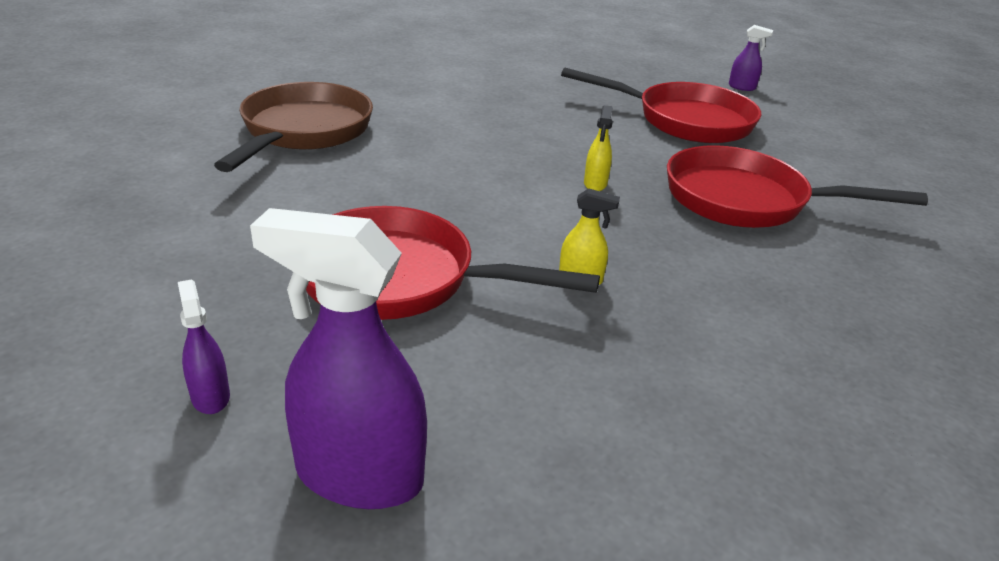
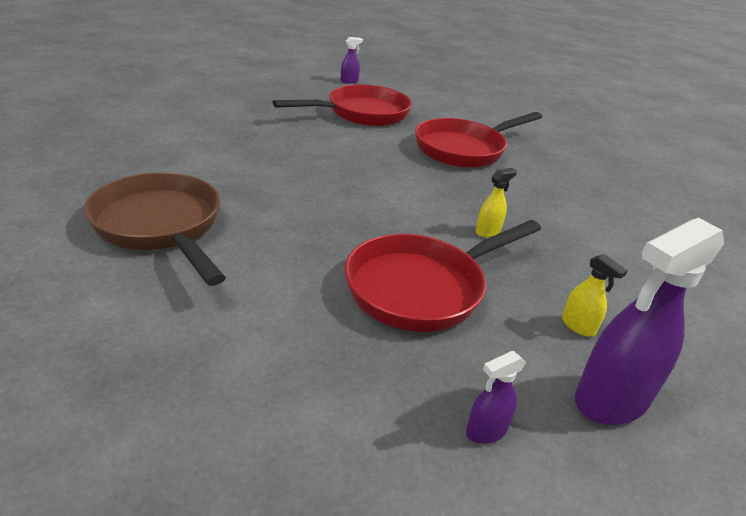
camera: 50 degrees left, 0 degrees up
purple spray bottle [178,279,230,414] -> purple spray bottle turned 45 degrees counterclockwise [466,351,526,444]
yellow spray bottle [584,105,613,191] -> yellow spray bottle moved to [562,254,628,337]

